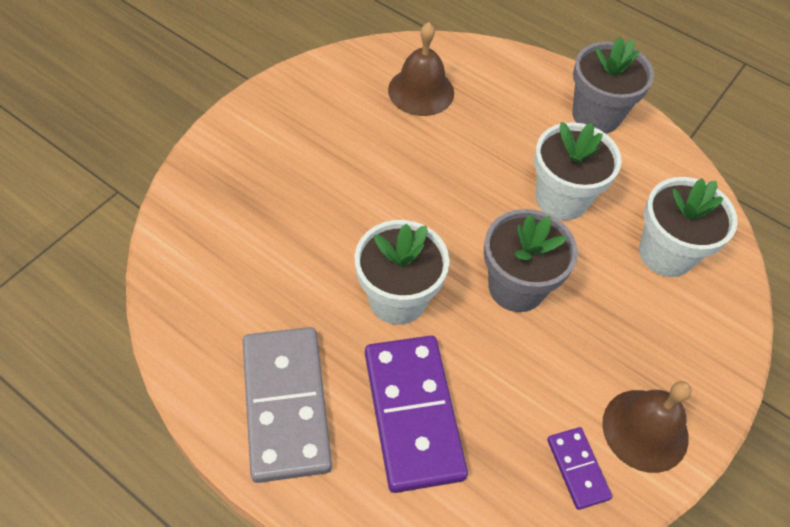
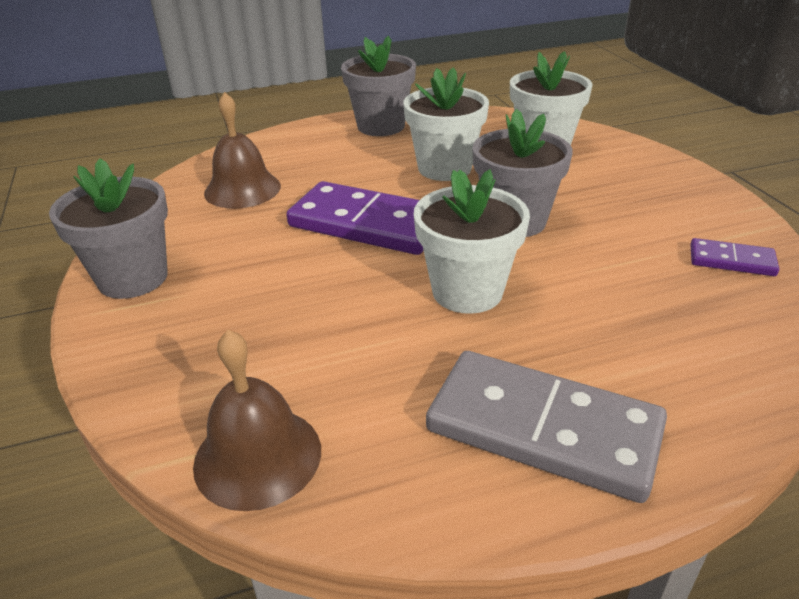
camera: 50 degrees left, 20 degrees down
purple domino [365,336,468,493] -> purple domino moved to [286,181,424,255]
brown bell [602,381,692,473] -> brown bell moved to [193,330,321,511]
none -> grey flower pot [49,158,168,299]

